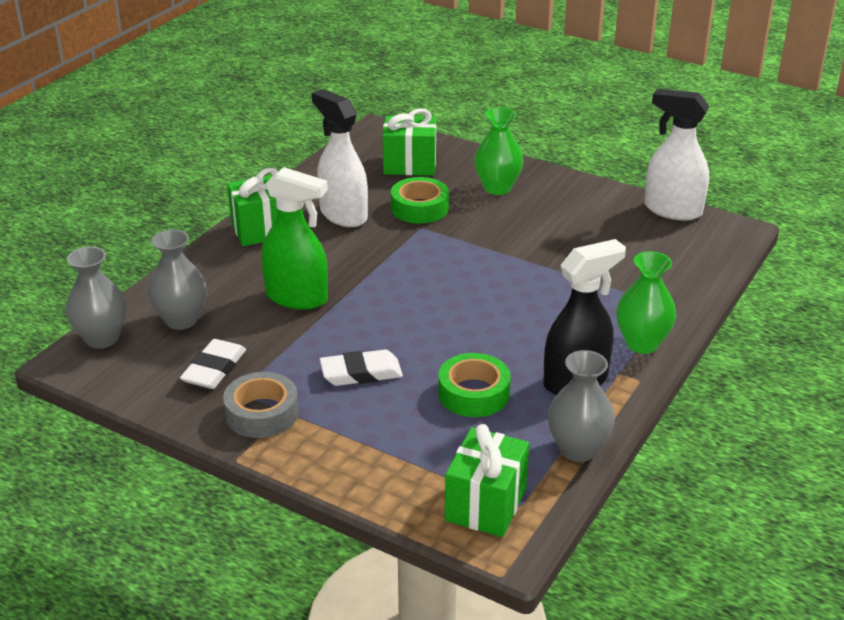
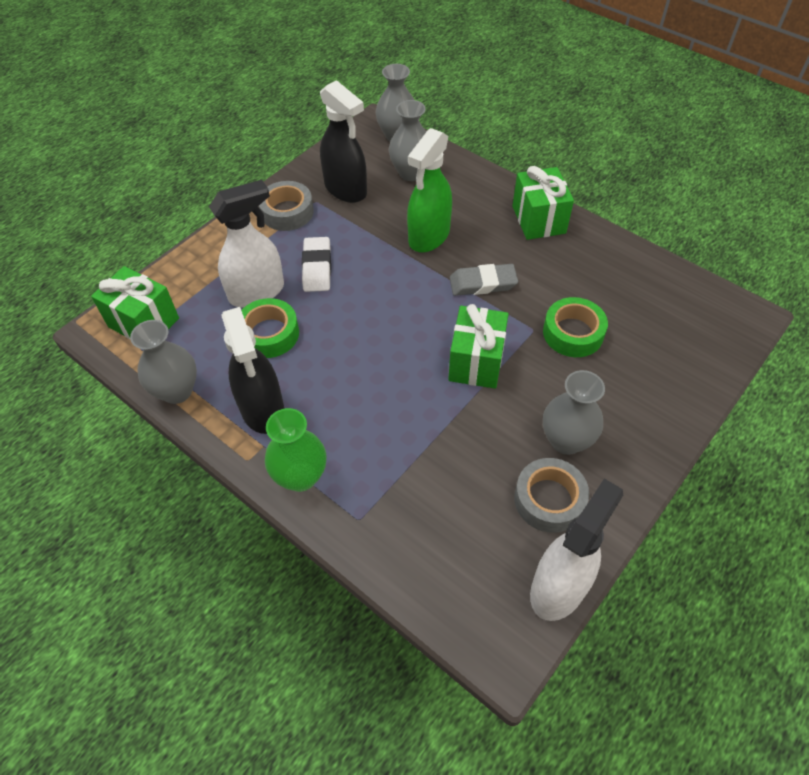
camera: 100 degrees right, 20 degrees up
white eraser [180,339,246,389] -> black spray bottle [320,80,367,203]
white spray bottle [312,89,368,227] -> white spray bottle moved to [209,180,284,308]
green gift [382,108,436,176] -> green gift moved to [448,304,508,389]
green vase [474,107,524,195] -> none
none -> grey eraser [450,264,518,296]
none -> grey tape [514,458,589,533]
none -> grey vase [543,370,605,455]

